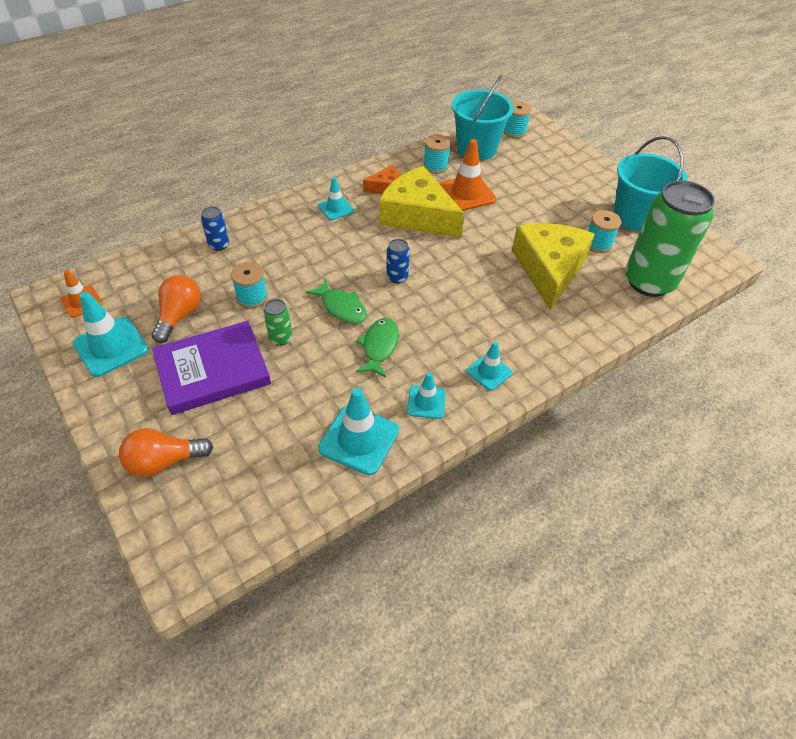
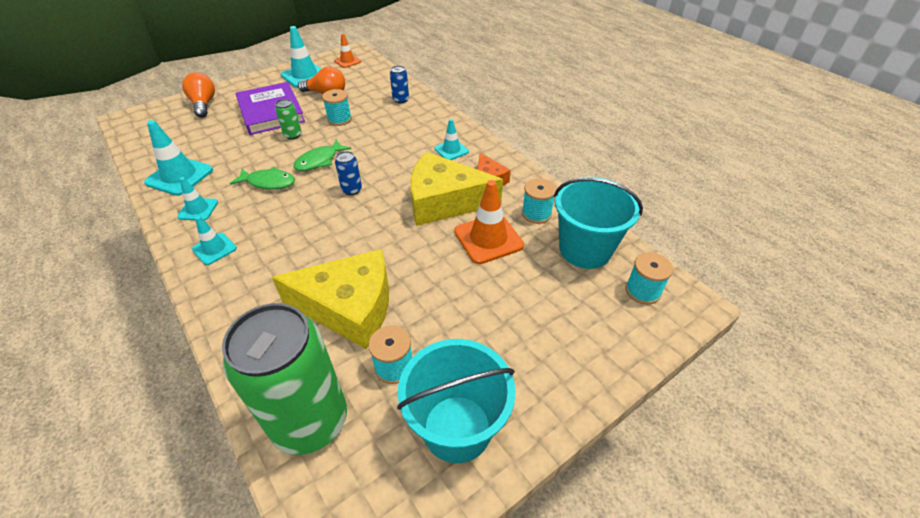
camera: 90 degrees right, 5 degrees down
yellow cheese [379,166,465,238] -> yellow cheese turned 120 degrees counterclockwise [411,152,503,226]

